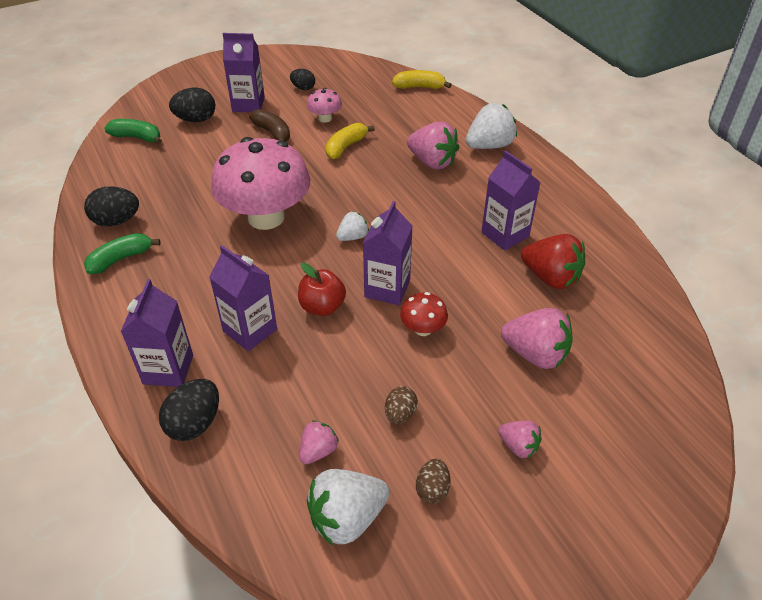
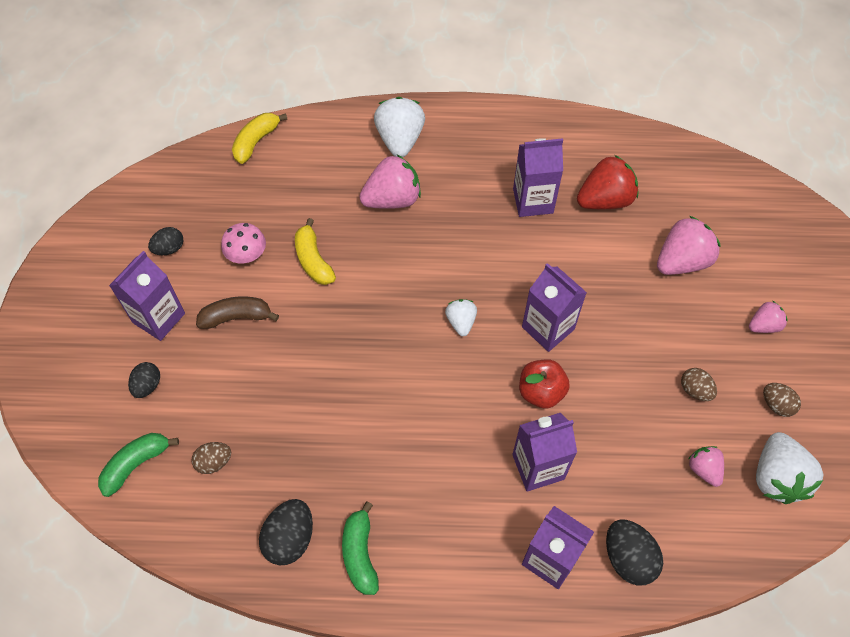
camera: 60 degrees left, 15 degrees up
black egg [169,87,215,122] -> black egg [128,362,160,398], size x0.63
pink mushroom [211,137,310,230] -> none
red mushroom [400,292,448,336] -> none
none -> brown egg [192,442,231,474]

